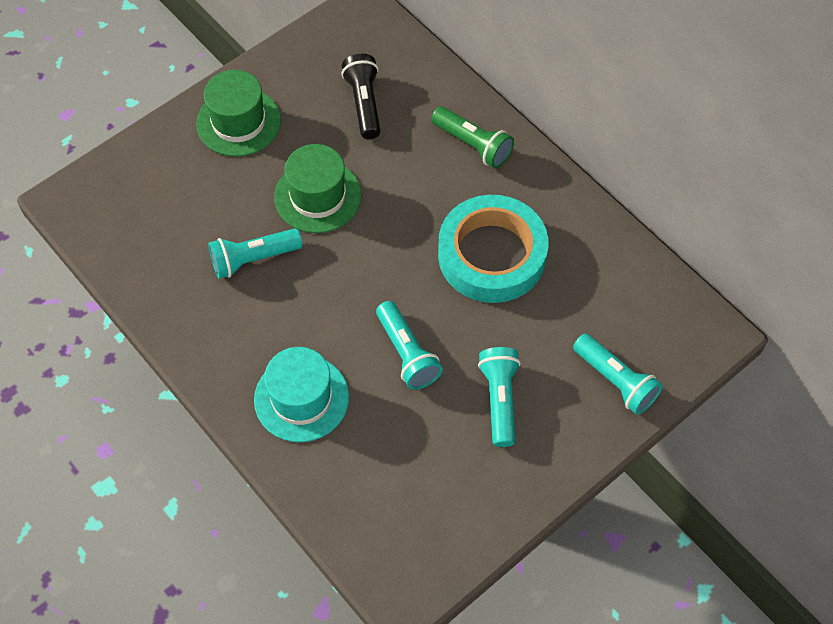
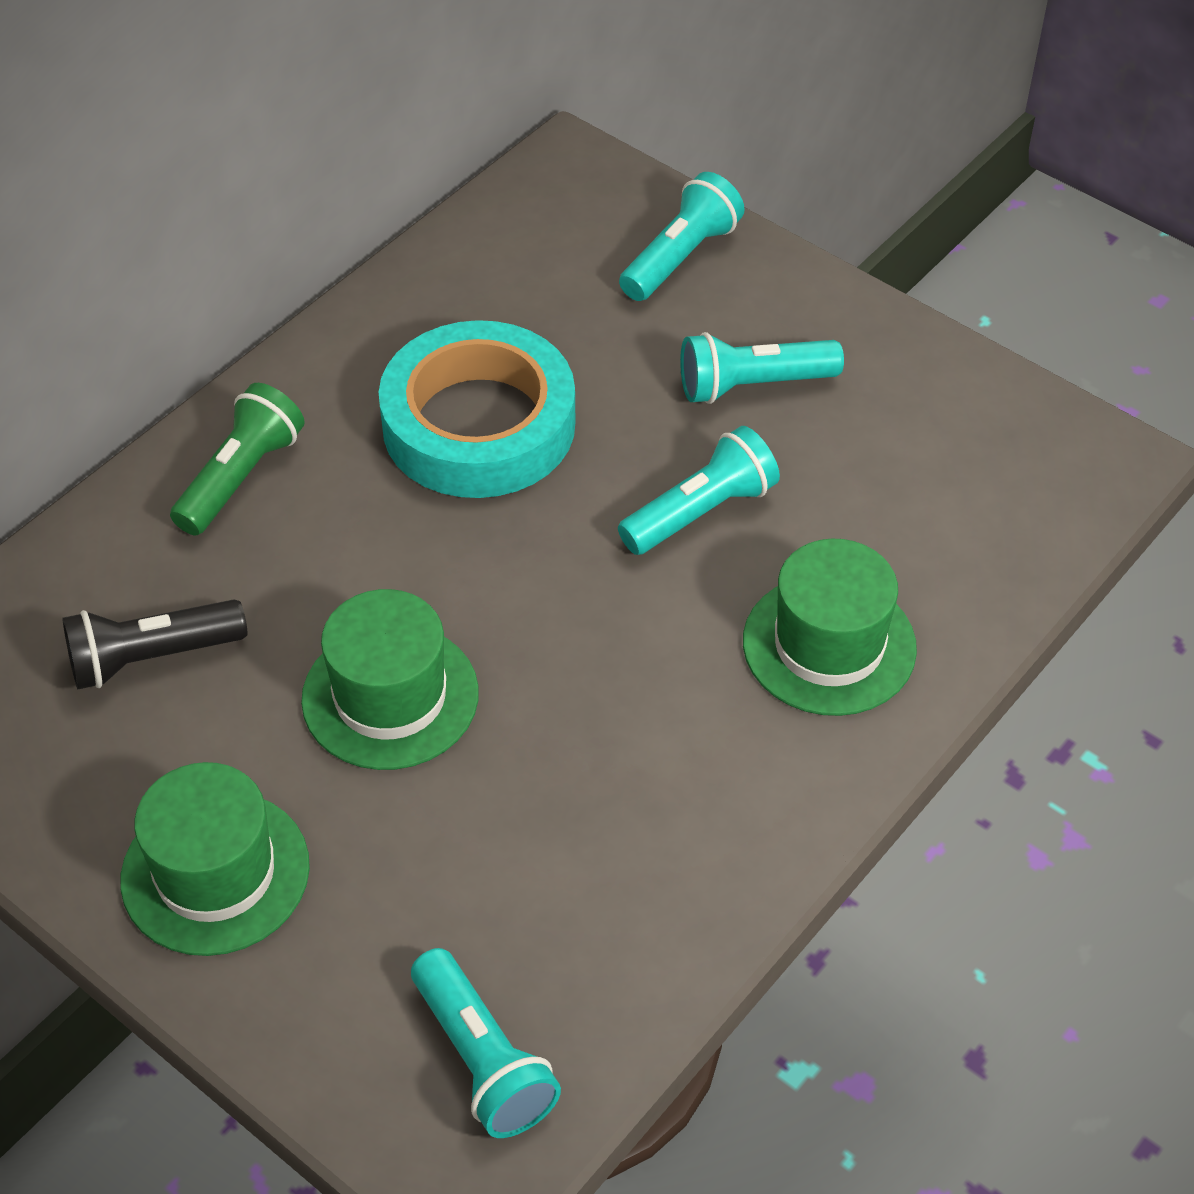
camera: 100 degrees left, 10 degrees down
turquoise flashlight [208,228,303,279] -> turquoise flashlight moved to [411,948,561,1138]
turquoise hat [254,347,349,442] -> green hat [743,539,917,716]

